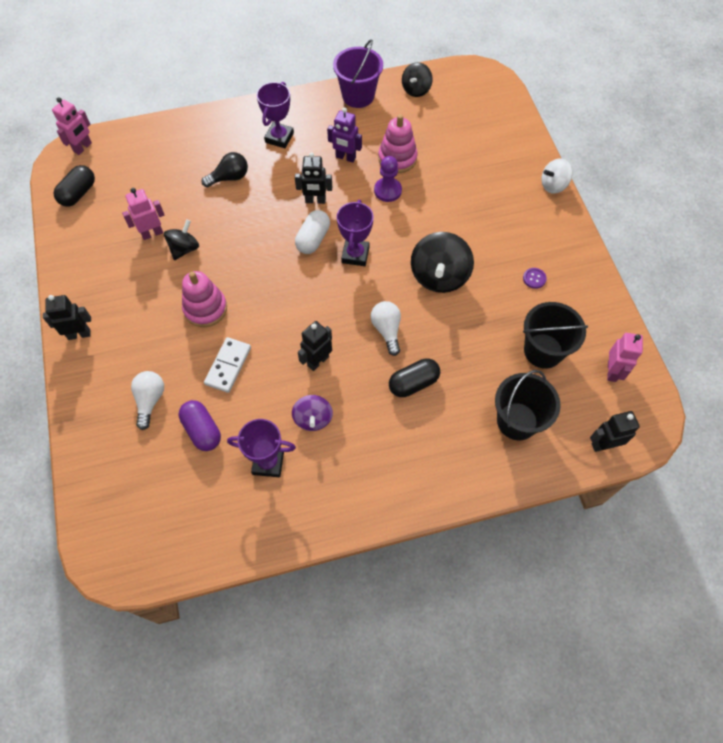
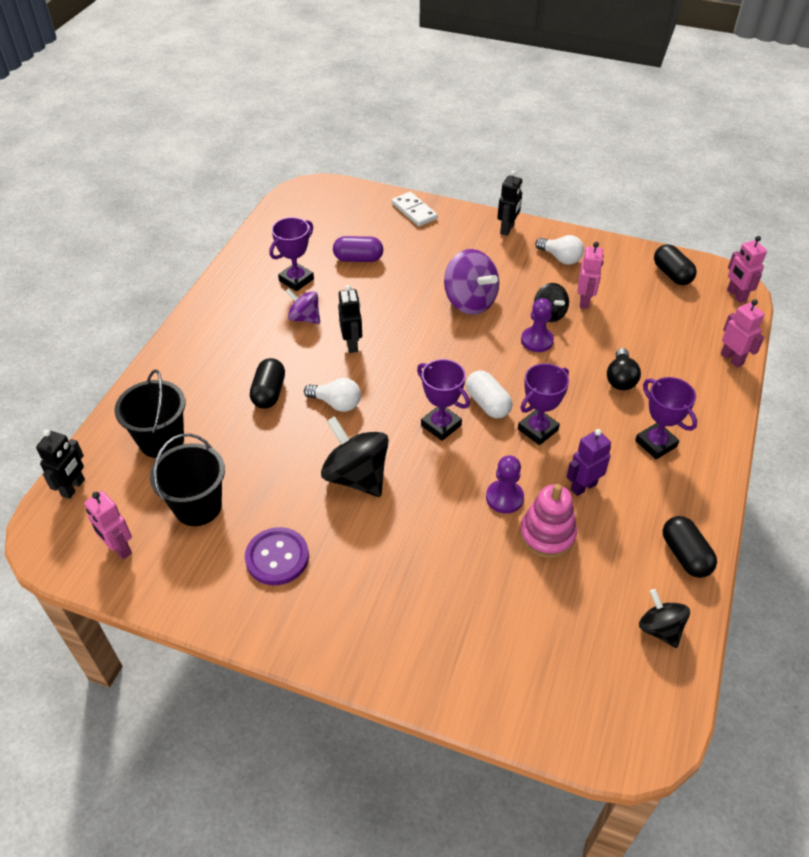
camera: 125 degrees right, 15 degrees down
white light bulb [131,371,164,430] -> white light bulb moved to [535,235,584,265]
pink stacking toy [182,271,227,327] -> purple spinning top [444,249,499,315]
white domino [204,337,251,393] -> white domino moved to [392,192,438,227]
black robot [295,153,332,204] -> purple trophy [518,363,569,445]
purple bucket [333,39,383,108] -> black capsule [663,516,717,578]
purple button [523,268,547,289] -> purple button [245,527,309,585], size x2.06
white spinning top [541,158,572,194] -> none
none -> purple pawn [521,298,554,352]
none -> pink robot [721,299,765,367]

